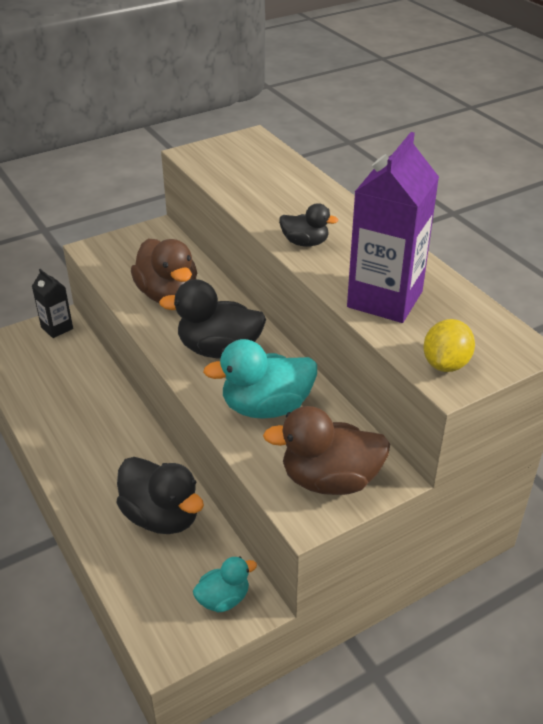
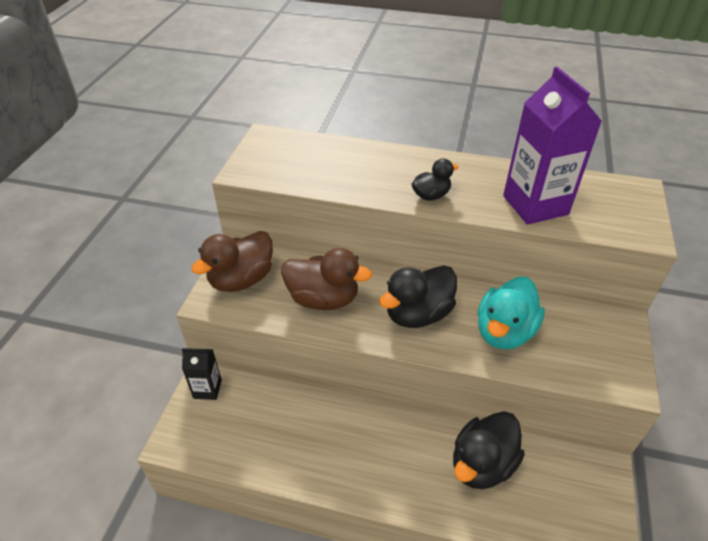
camera: 45 degrees left, 5 degrees up
black duck [116,457,204,534] -> black duck turned 135 degrees clockwise [453,411,525,489]
turquoise duck [193,557,257,613] -> none
brown duck [263,406,390,495] -> brown duck moved to [192,231,273,292]
yellow lemon [423,319,475,372] -> none

